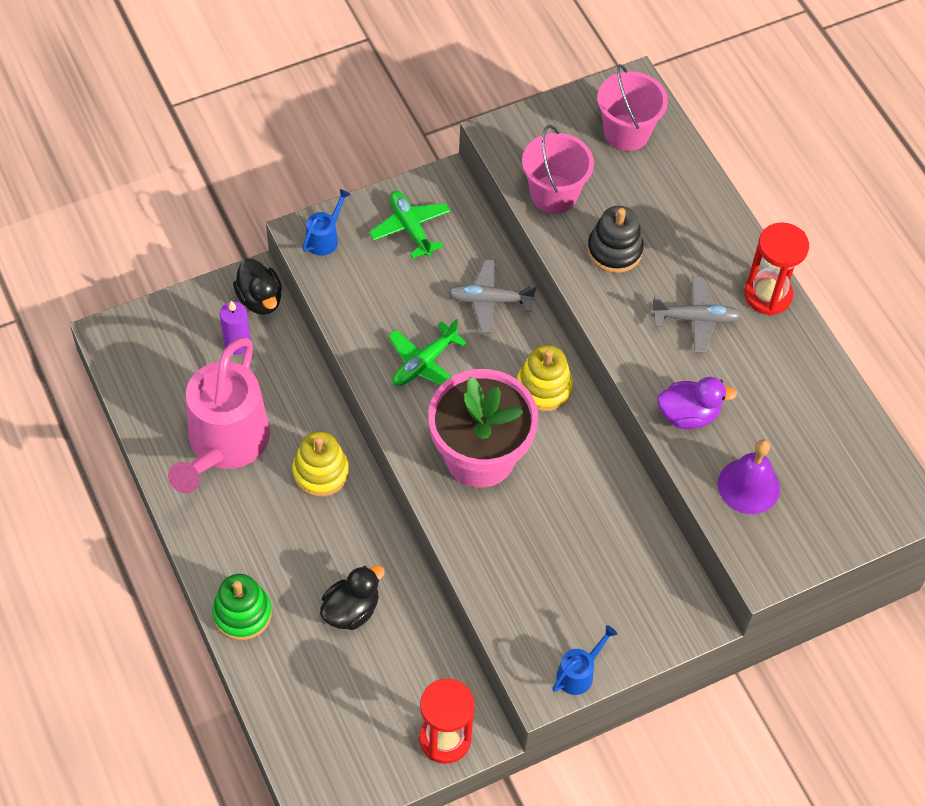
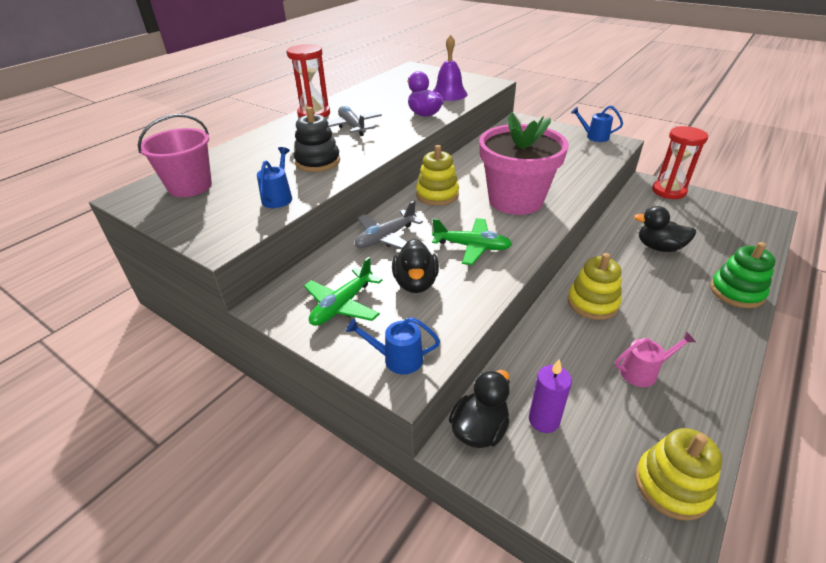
camera: 115 degrees left, 20 degrees down
pink watering can [168,337,270,493] -> pink watering can [615,331,696,387], size x0.41
grey plane [447,259,537,333] -> grey plane turned 75 degrees clockwise [354,201,423,249]
pink bucket [522,125,594,214] -> blue watering can [257,147,292,208]
none -> black duck [392,239,439,293]
none -> yellow stacking toy [635,428,722,521]

